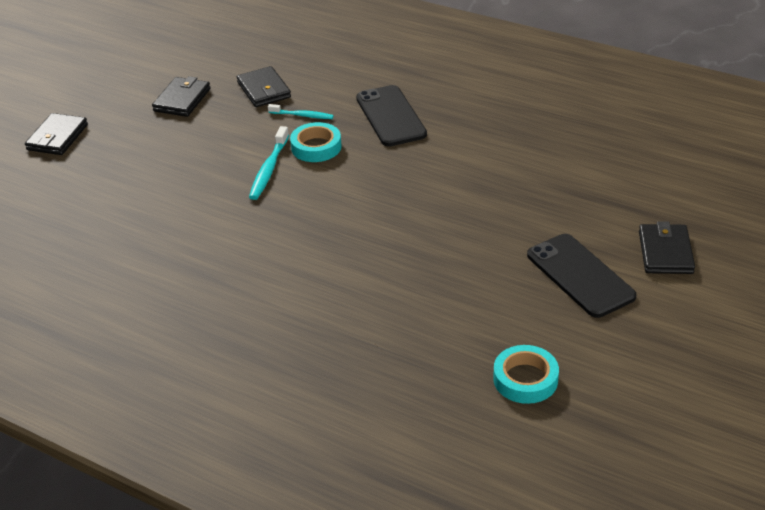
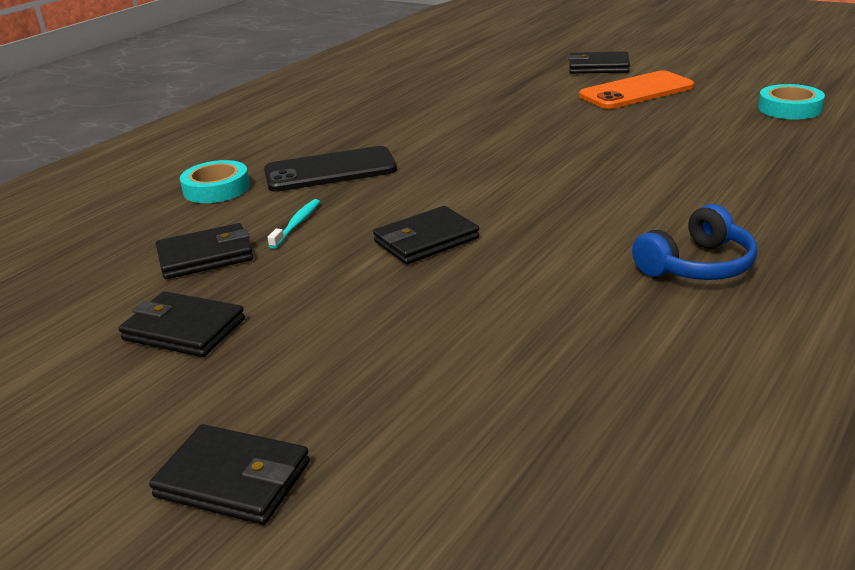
camera: 85 degrees left, 10 degrees down
turquoise toothbrush [249,126,289,200] -> black wallet [373,206,480,264]
turquoise tape [290,122,342,162] -> turquoise tape moved to [180,160,250,203]
black phone [527,234,637,318] -> orange phone [579,70,694,109]
none -> blue headphones [632,204,757,280]

